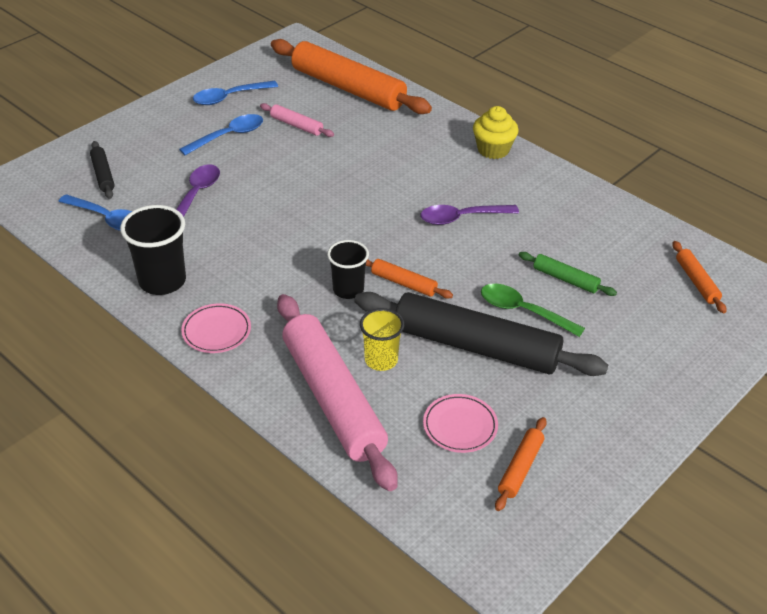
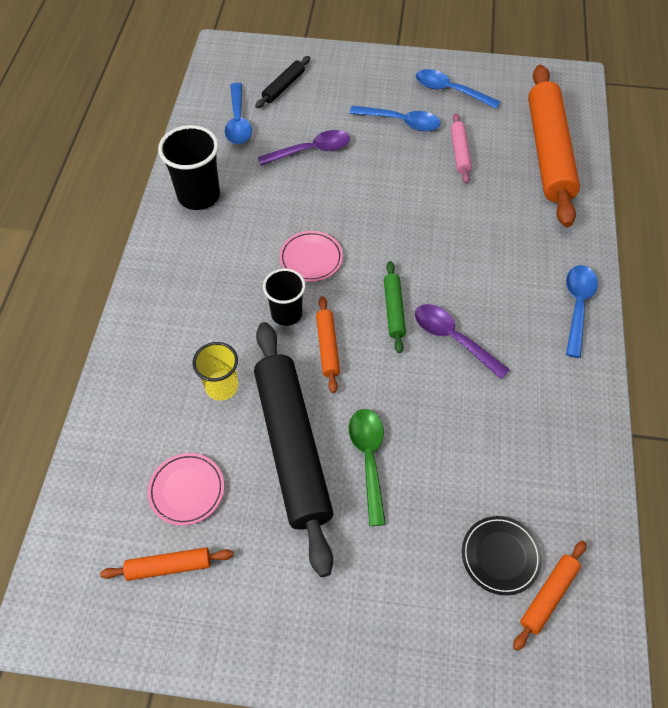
camera: 55 degrees right, 15 degrees up
pink plate [181,303,251,353] -> pink plate moved to [279,231,343,282]
pink rolling pin [277,294,398,491] -> none
yellow cupcake [473,106,519,159] -> blue spoon [566,265,598,358]
green rolling pin [519,252,617,296] -> green rolling pin moved to [384,261,406,353]
none -> black plate [462,516,542,595]

